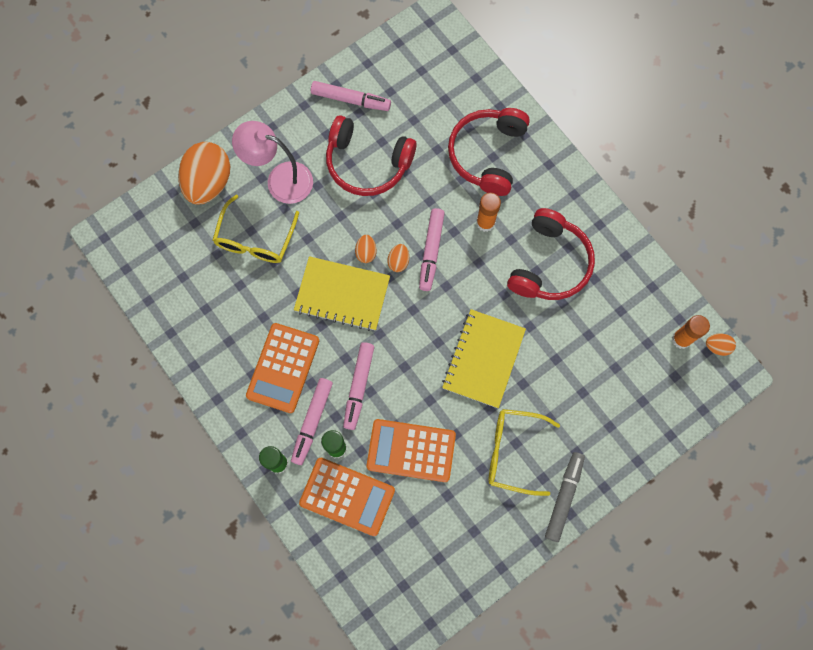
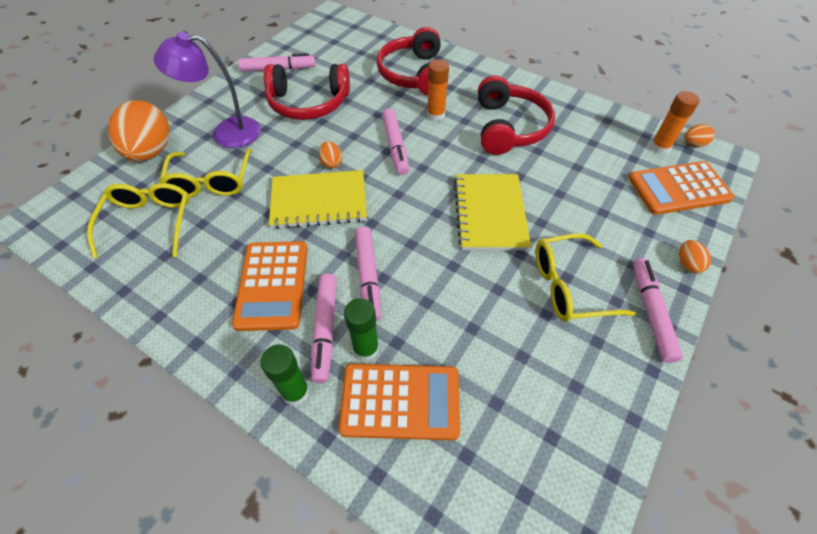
camera: 20 degrees left, 20 degrees down
pink lamp [232,121,313,204] -> purple lamp [154,32,260,148]
orange calculator [366,419,456,482] -> orange calculator moved to [629,161,734,215]
orange egg [387,244,409,272] -> orange egg moved to [679,240,711,274]
grey marker [545,452,585,542] -> pink marker [633,258,683,363]
none -> yellow glasses [87,183,189,259]

